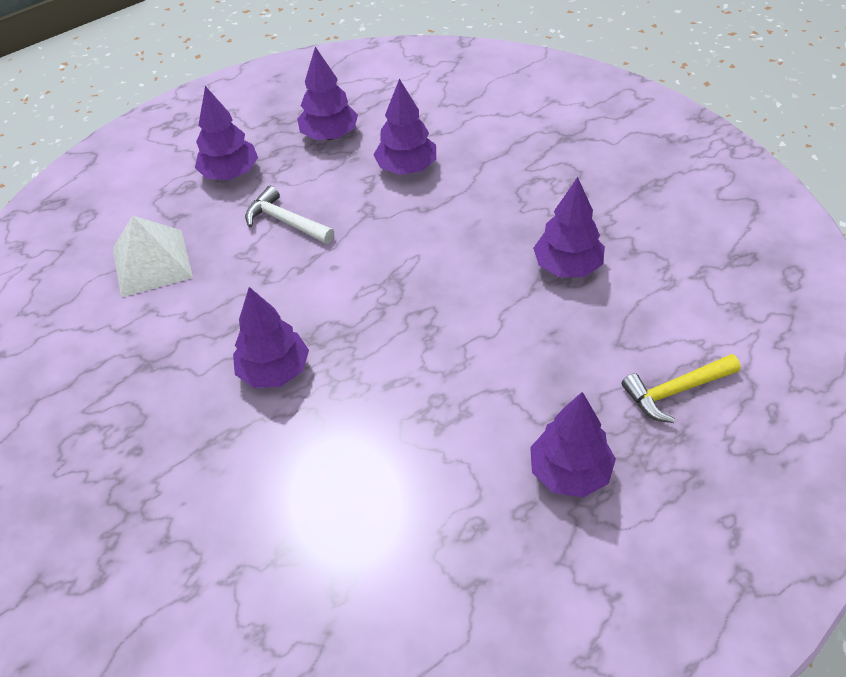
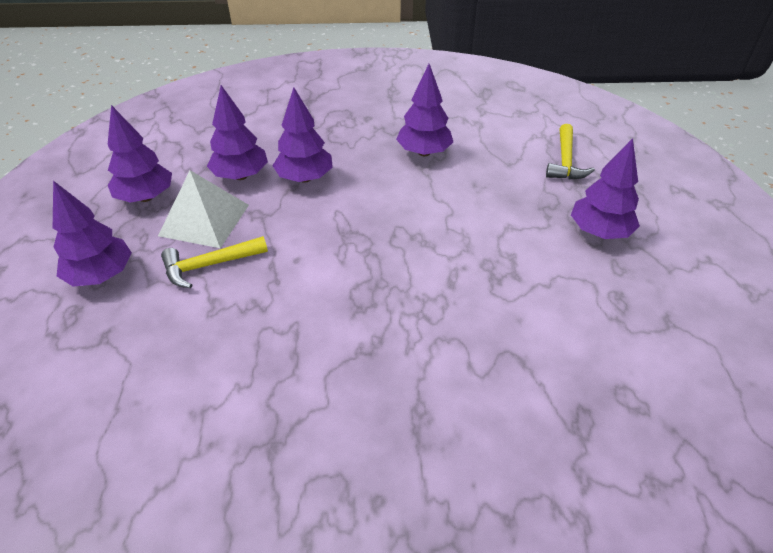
camera: 60 degrees left, 5 degrees down
white pyramid [113,215,193,297] -> white pyramid moved to [158,170,249,248]
purple tree [233,287,309,388] -> purple tree moved to [273,87,333,183]
white hammer [245,186,334,244] -> yellow hammer [161,236,268,288]

